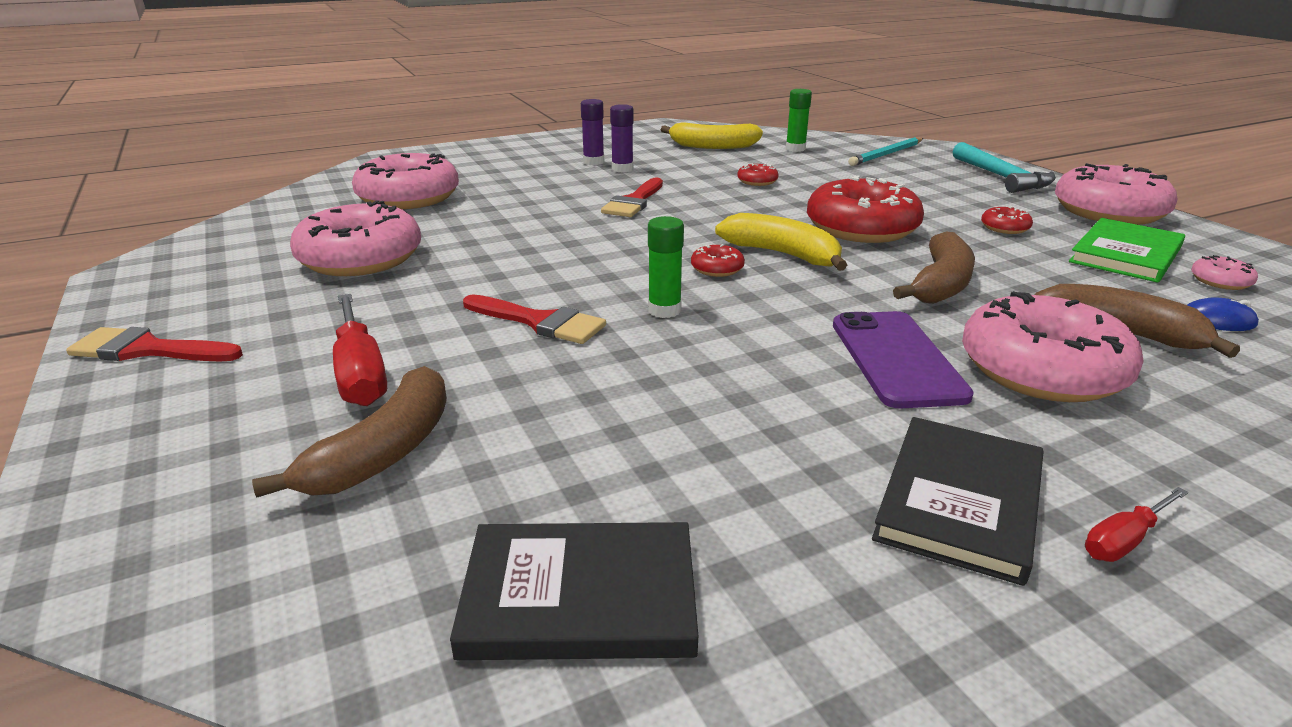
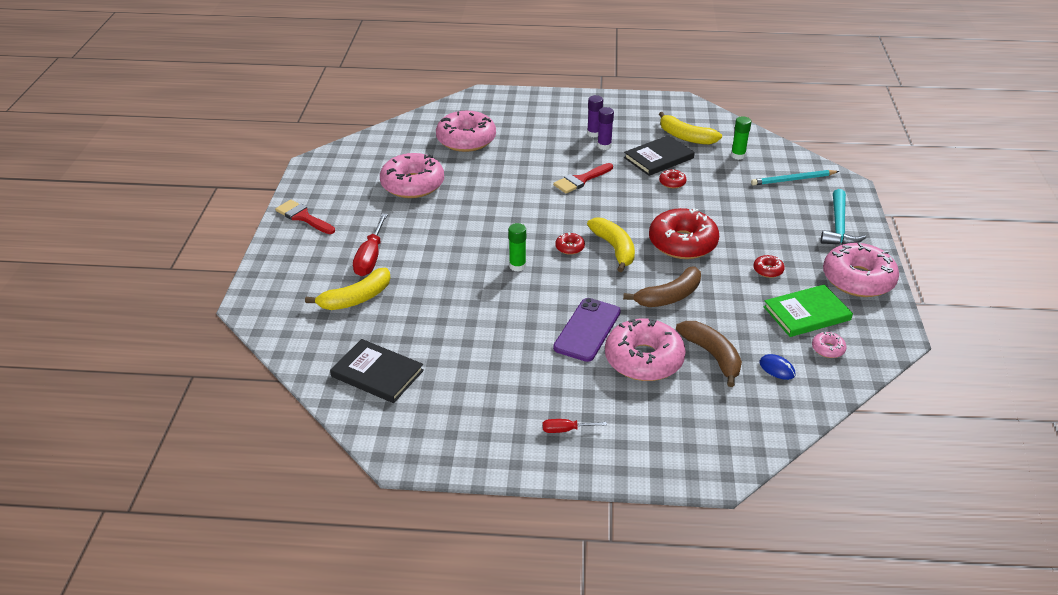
camera: 30 degrees right, 10 degrees up
brown banana [252,366,447,498] -> yellow banana [305,268,391,310]
red brush [463,294,606,344] -> none
black book [872,417,1044,586] -> black book moved to [624,135,695,176]

